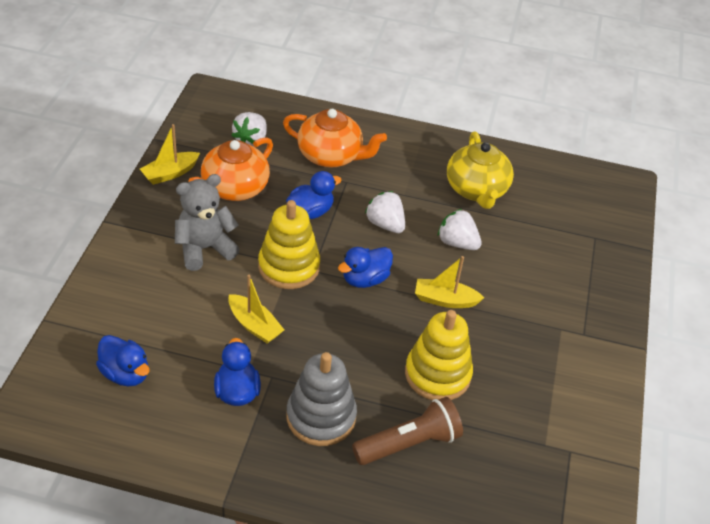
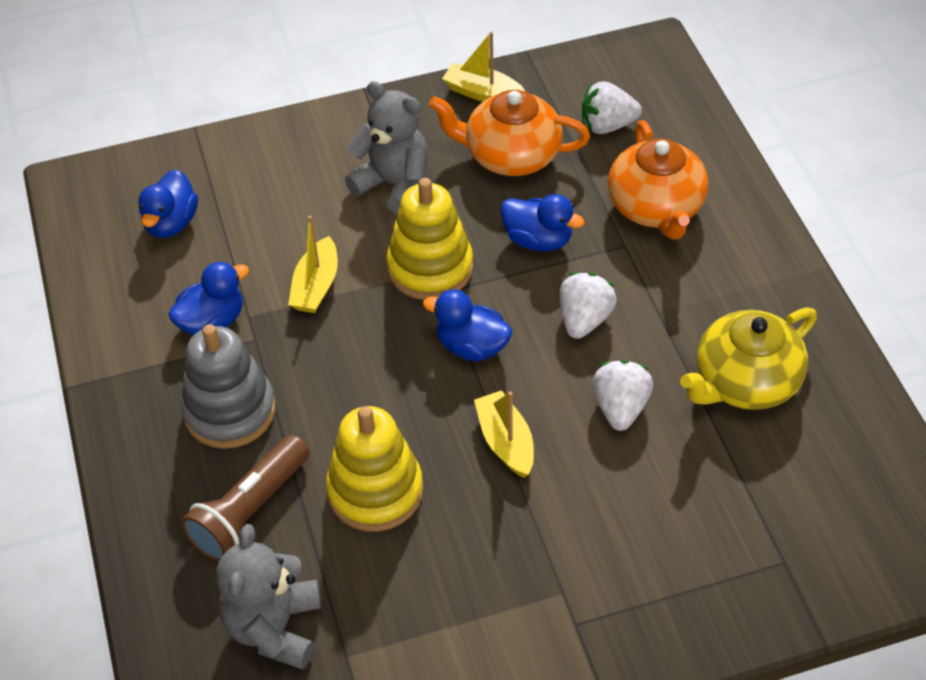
camera: 65 degrees right, 5 degrees up
brown flashlight [352,397,463,465] -> brown flashlight turned 90 degrees clockwise [181,435,310,562]
none -> grey teddy bear [216,524,321,670]

